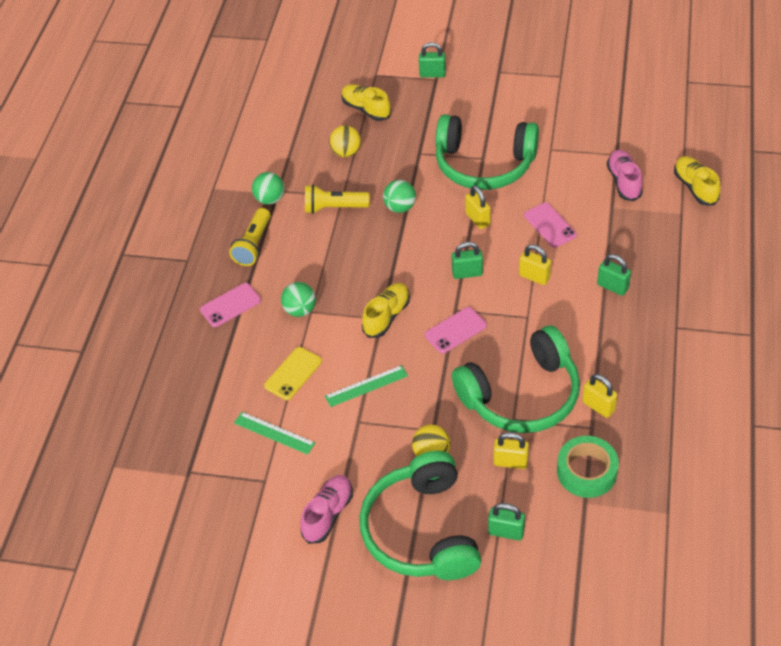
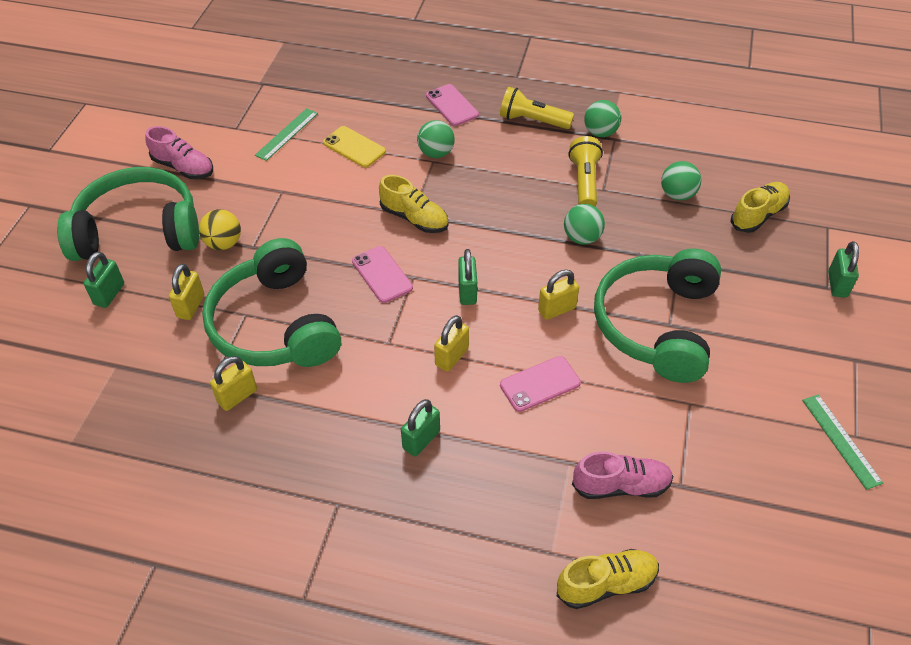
camera: 90 degrees right, 0 degrees up
green ruler [325,365,408,407] -> green ruler moved to [802,394,883,490]
yellow ball [329,125,361,157] -> green ball [661,161,701,200]
green tape [557,436,619,498] -> none

